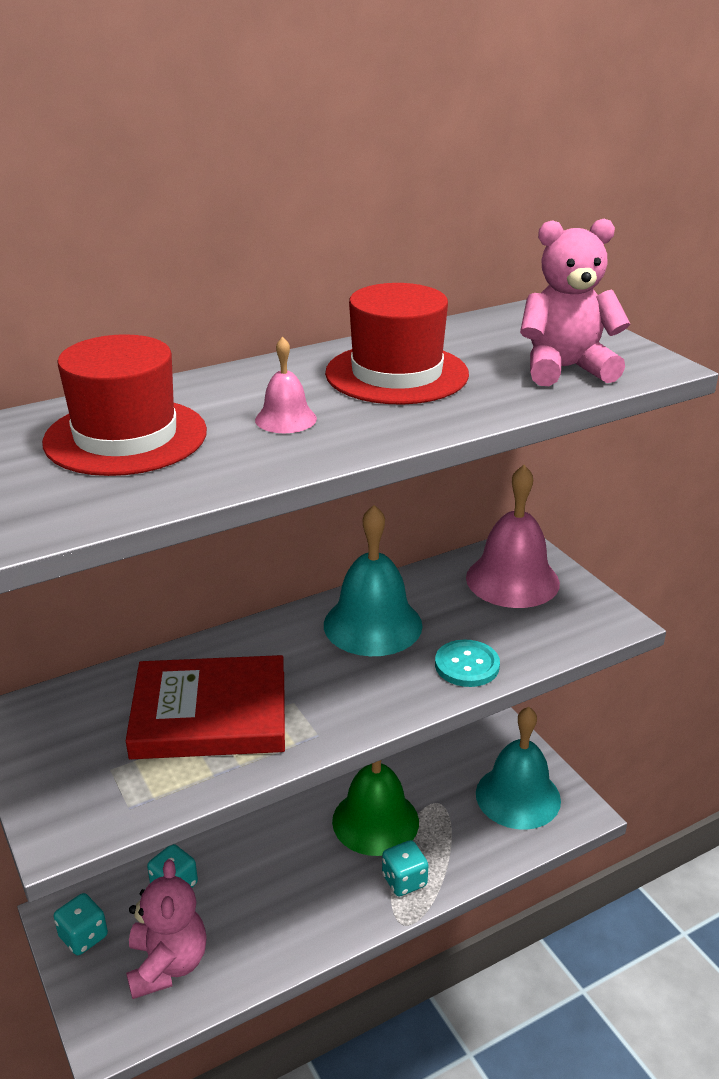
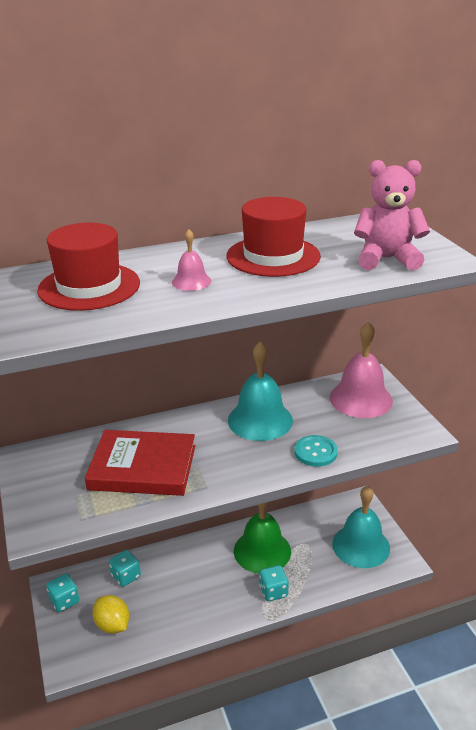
camera: 10 degrees right, 0 degrees up
pink teddy bear [126,859,207,999] -> yellow lemon [92,595,129,634]

